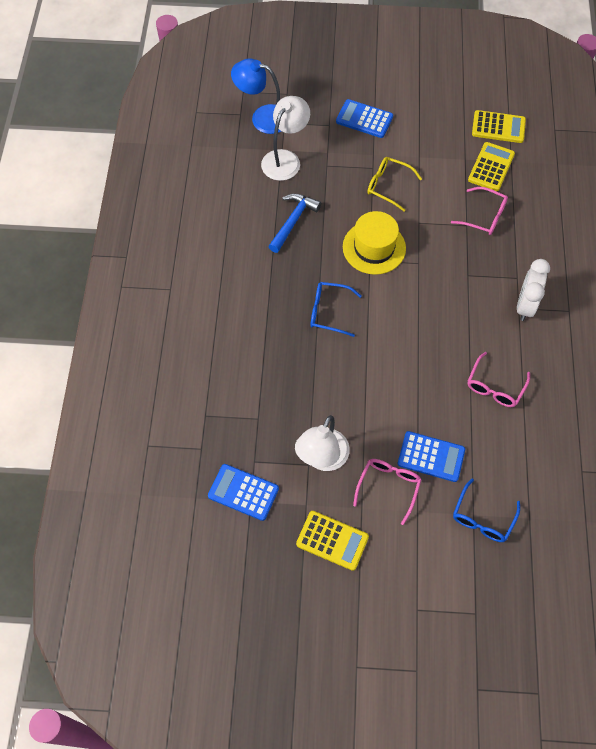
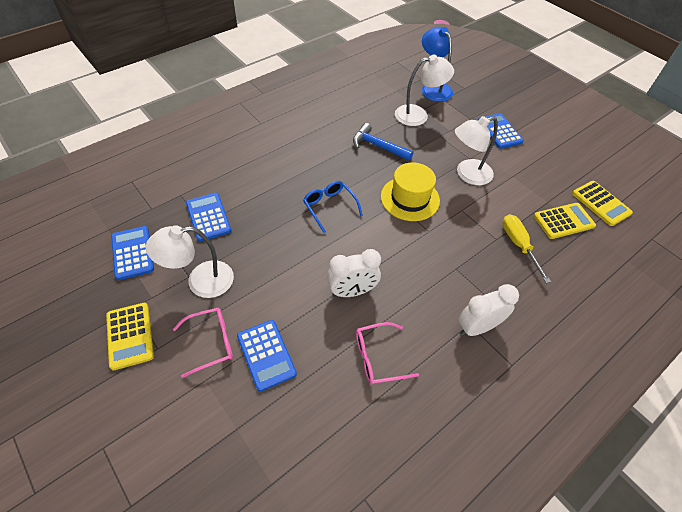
camera: 45 degrees right, 10 degrees down
blue hammer [268,193,321,253] -> blue hammer turned 135 degrees counterclockwise [353,123,414,161]
yellow glasses [367,157,422,211] -> white lamp [455,116,498,185]
pink glasses [451,187,508,235] -> yellow screwdriver [502,214,551,283]
blue glasses [453,478,520,542] -> none
none -> blue calculator [186,193,231,241]
none -> white clock [327,249,381,297]

